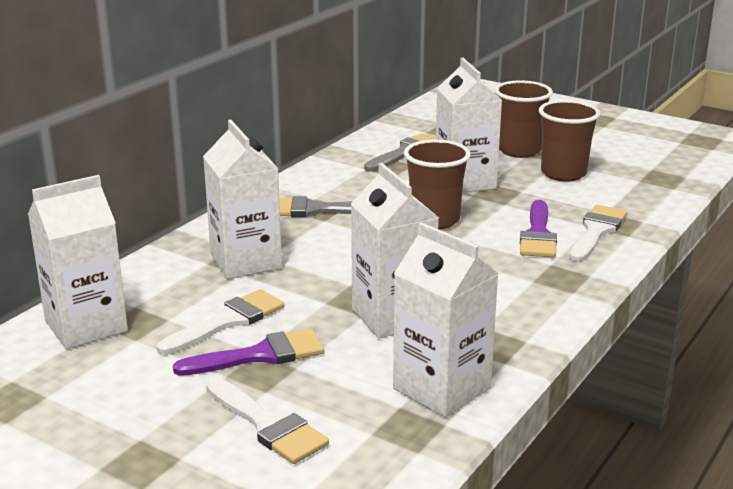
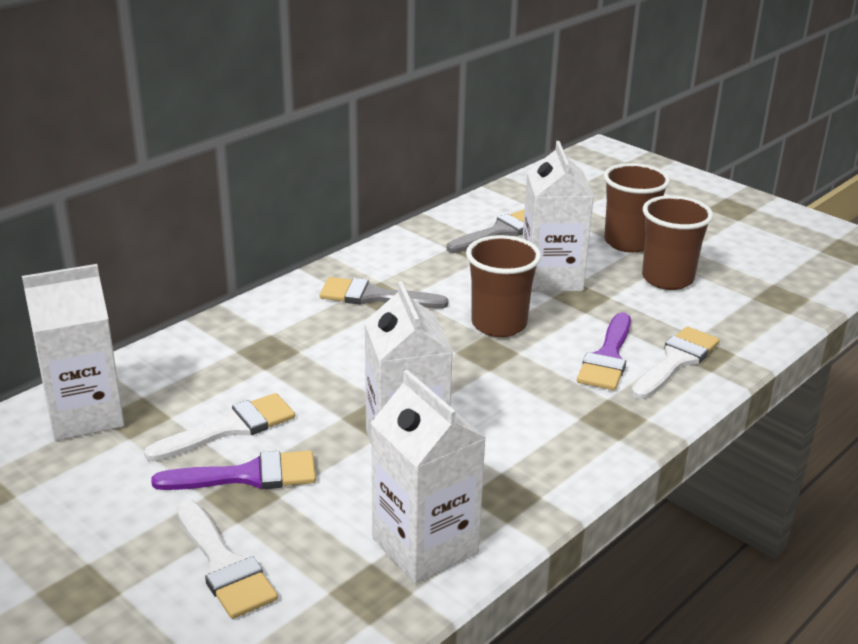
camera: 10 degrees right, 5 degrees up
white carton [203,119,282,279] -> none

